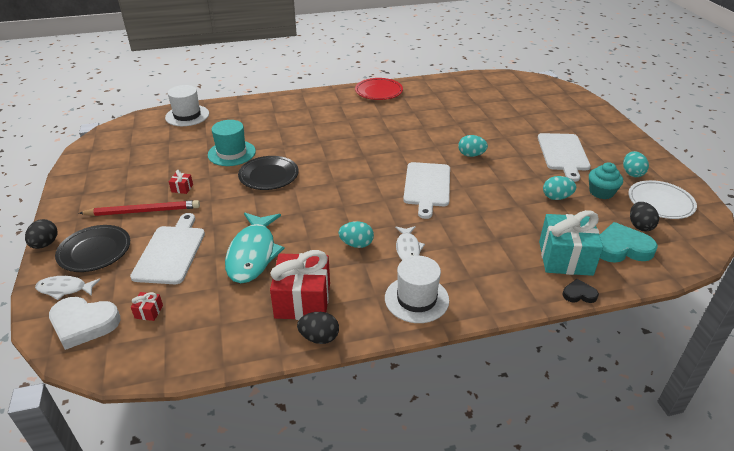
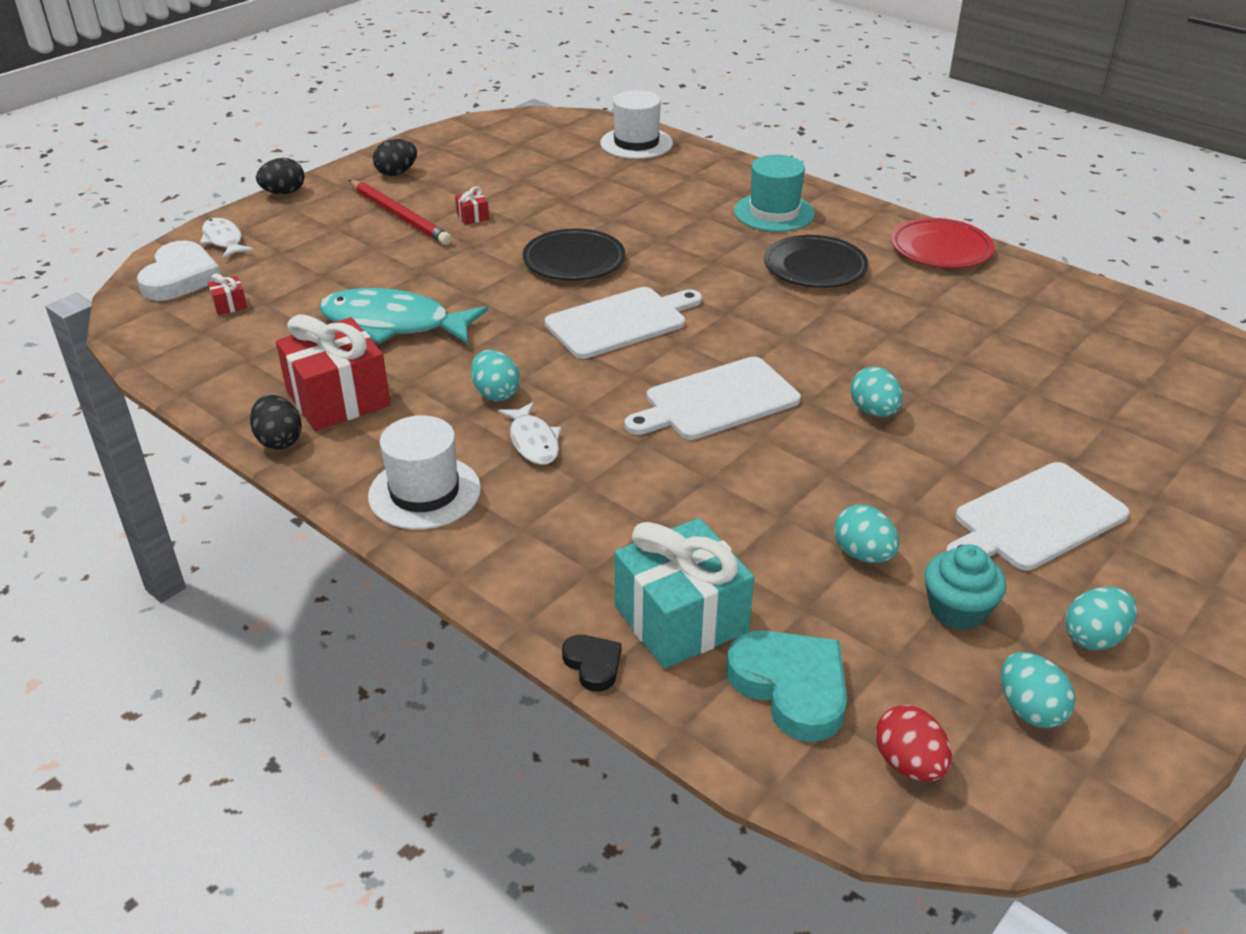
camera: 55 degrees right, 0 degrees up
white heart [49,297,121,350] -> white heart turned 150 degrees counterclockwise [137,241,221,301]
black plate [55,225,130,272] -> black plate moved to [764,235,868,288]
white cutting board [130,213,205,284] -> white cutting board moved to [544,287,702,359]
turquoise hat [208,120,256,166] -> turquoise hat moved to [734,155,815,232]
turquoise fish [225,212,285,283] -> turquoise fish turned 45 degrees clockwise [319,288,488,344]
white fish [395,226,425,260] -> white fish turned 75 degrees counterclockwise [498,402,561,465]
white plate [628,180,697,219] -> turquoise egg [1001,652,1076,728]
black egg [630,202,659,231] -> black egg moved to [373,139,417,176]
none -> red egg [875,705,952,781]

